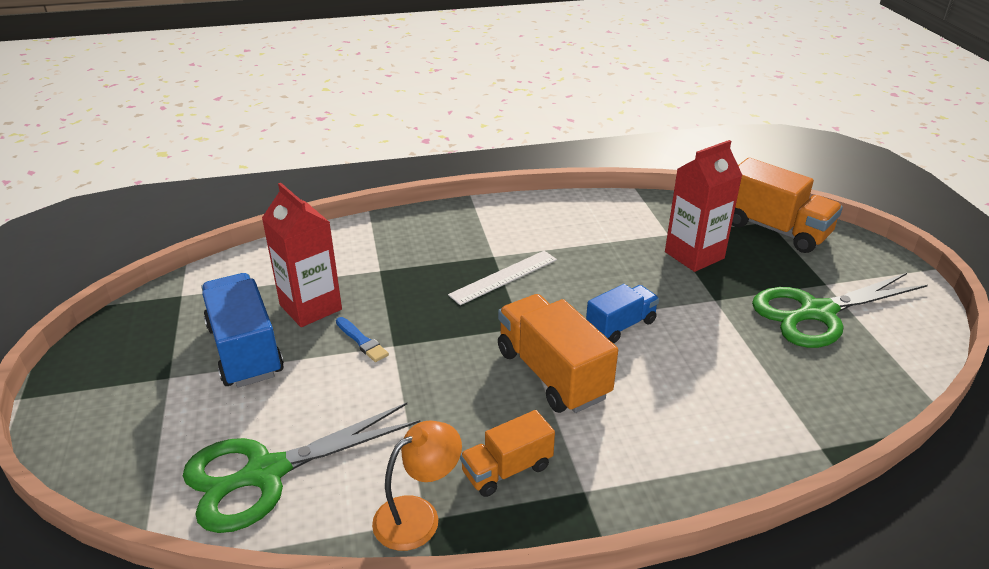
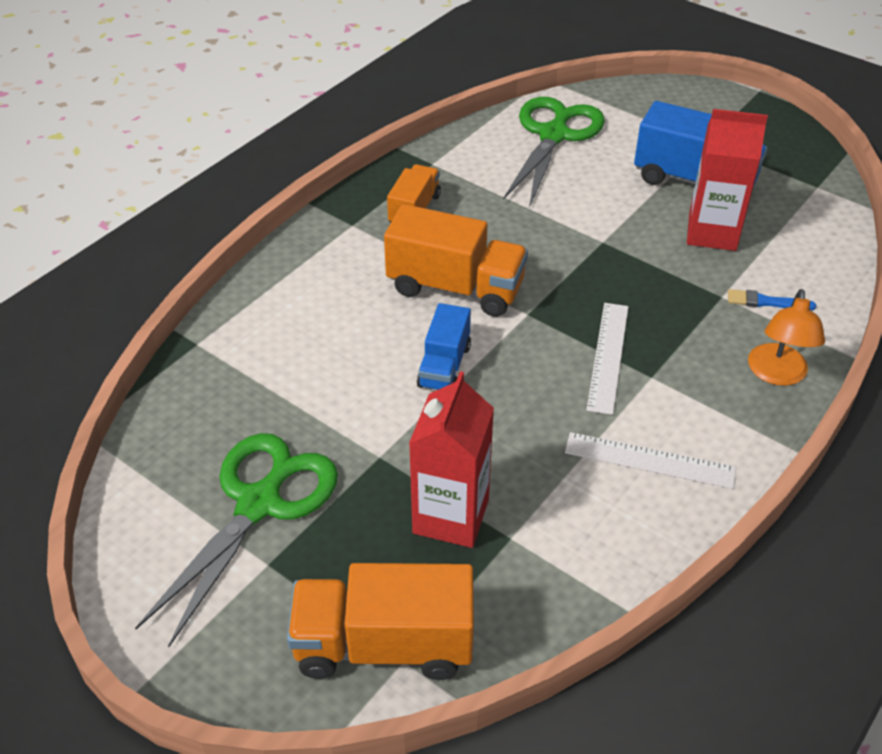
camera: 140 degrees right, 10 degrees up
blue brush [336,317,389,362] -> blue brush moved to [728,289,816,311]
orange lamp [372,420,462,551] -> orange lamp moved to [748,289,825,386]
none -> white ruler [565,432,736,489]

